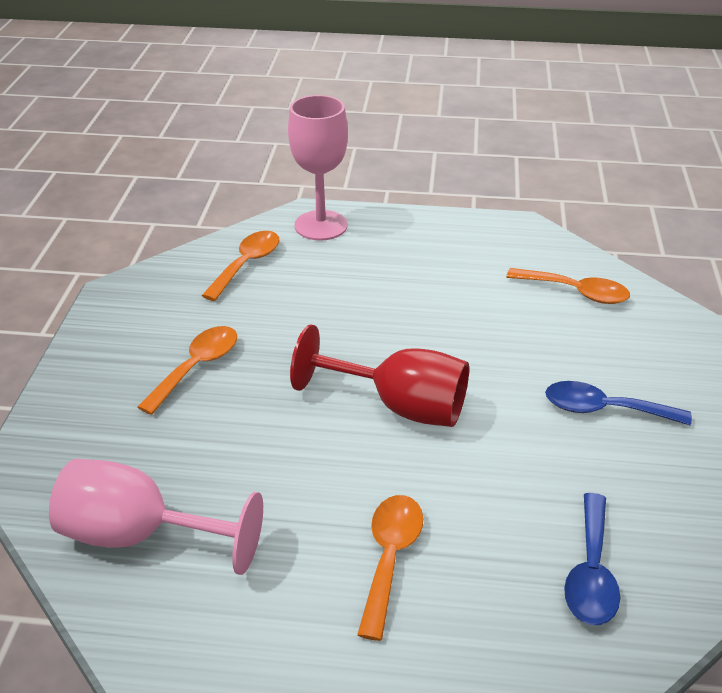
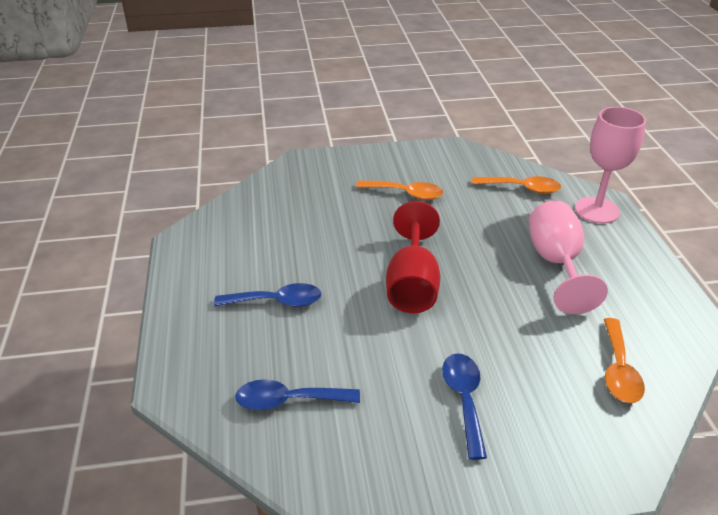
camera: 75 degrees right, 0 degrees up
pink goblet [49,459,263,575] -> pink goblet moved to [529,201,608,314]
orange spoon [357,495,423,641] -> blue spoon [214,283,321,307]

